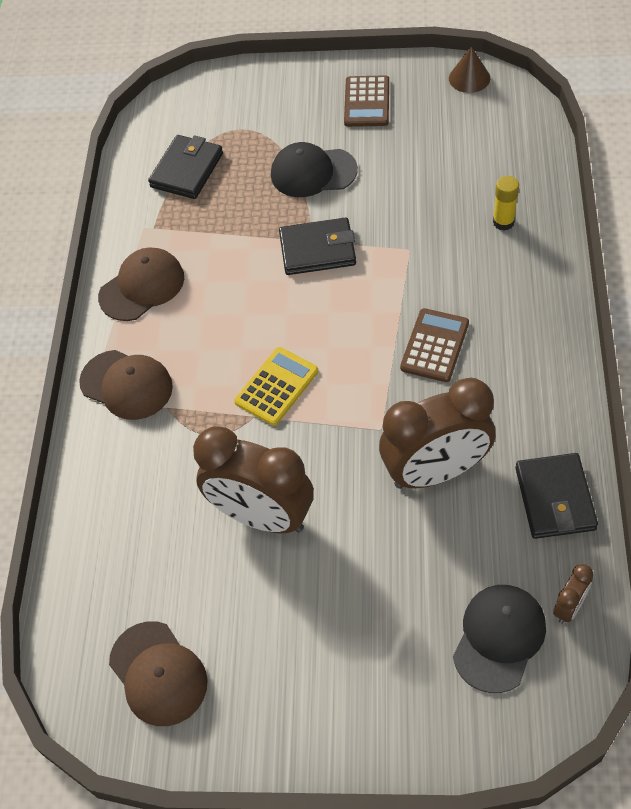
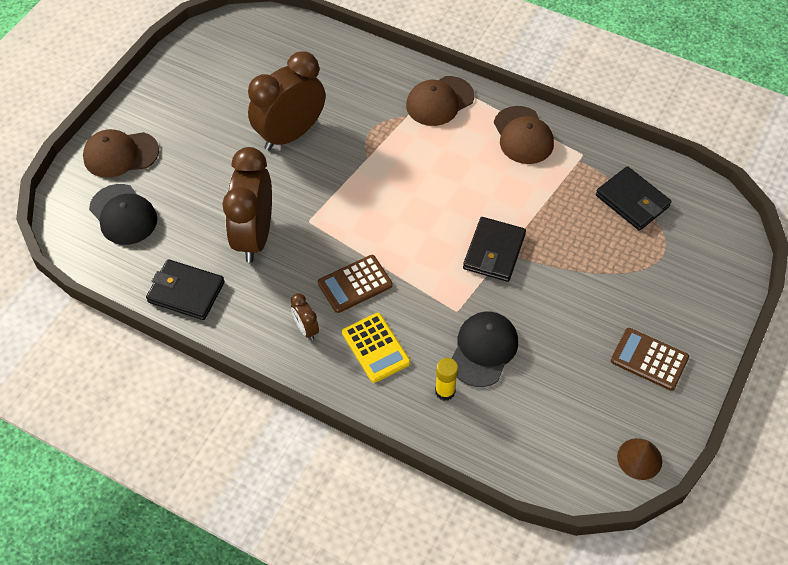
camera: 110 degrees right, 0 degrees up
brown cap [109,621,208,726] -> brown cap moved to [83,129,159,178]
yellow calculator [234,347,318,426] -> yellow calculator moved to [342,313,410,383]
black cap [271,142,358,197] -> black cap moved to [451,312,518,387]
brown calculator [400,308,469,382] -> brown calculator turned 105 degrees clockwise [318,255,392,313]
brown clock [553,564,594,624] -> brown clock moved to [291,293,319,340]

